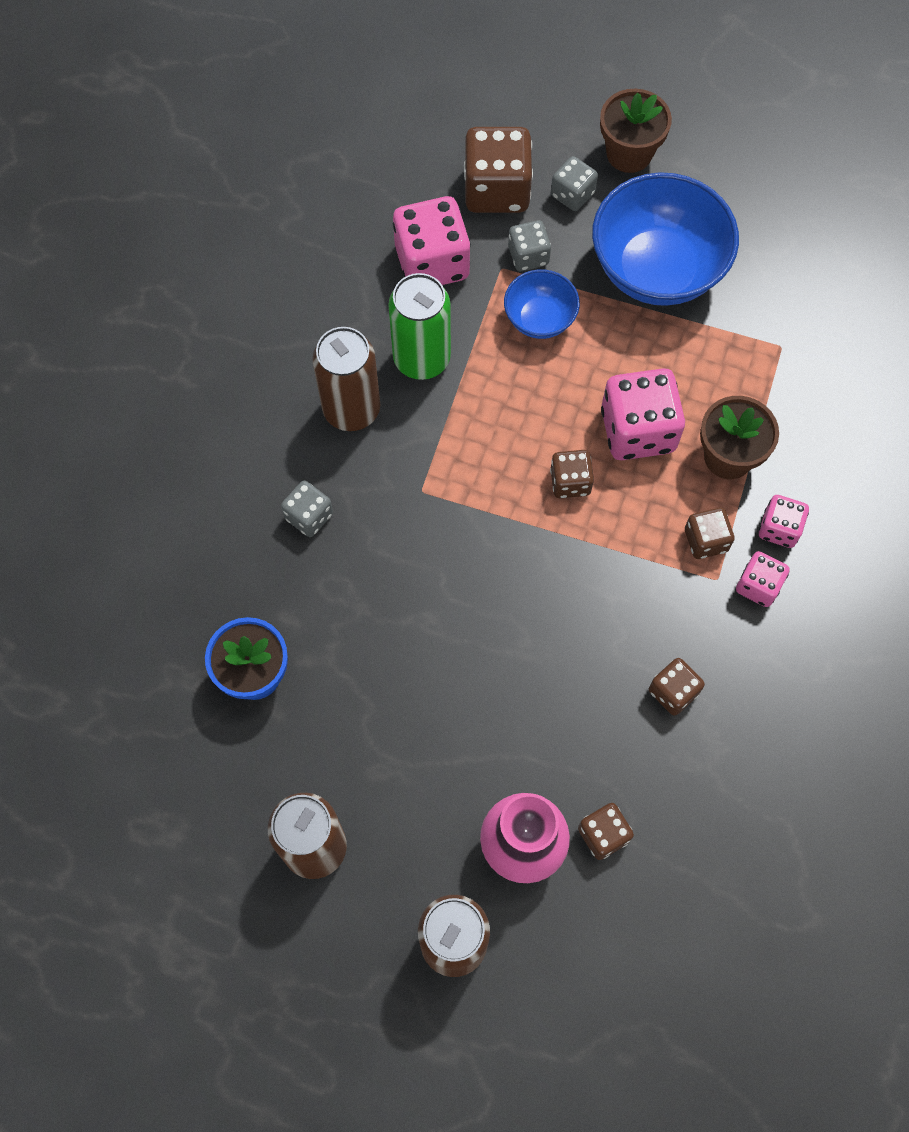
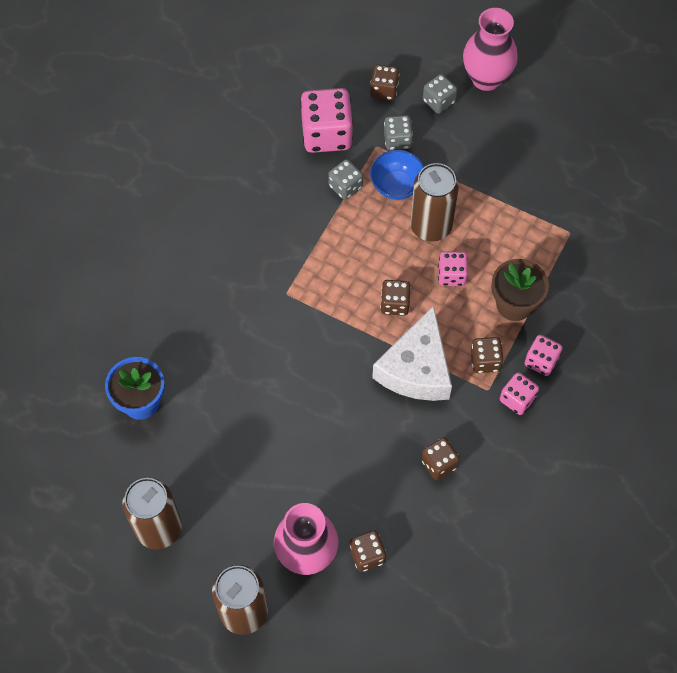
camera: 10 degrees right, 5 degrees down
grey dice [281,481,333,537] -> grey dice moved to [328,159,363,200]
brown can [312,327,380,431] -> brown can moved to [410,163,459,242]
green can [388,273,451,380] -> none
brown dice [464,127,533,213] -> brown dice [370,65,400,100], size x0.55
blue bowl [592,172,739,306] -> none
brown flower pot [600,89,672,173] -> pink vase [463,8,518,91]
pink dice [601,368,685,460] -> pink dice [438,251,468,286], size x0.55
none -> white cheese [372,305,452,401]

